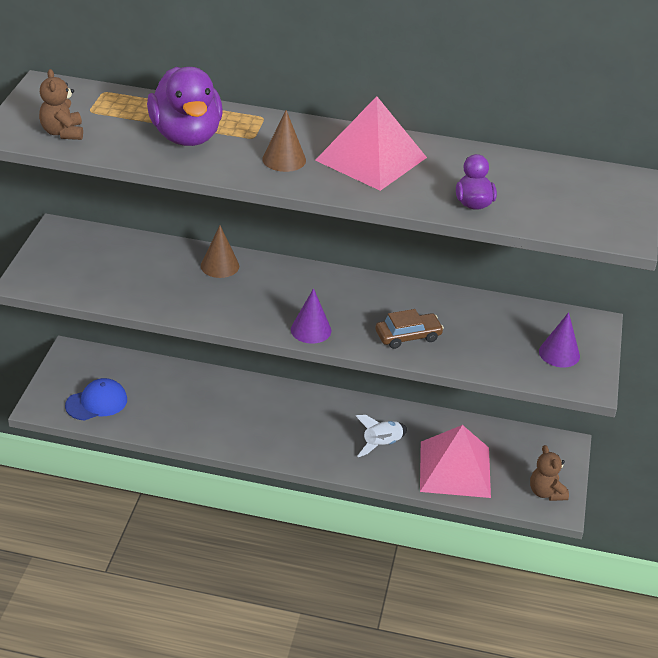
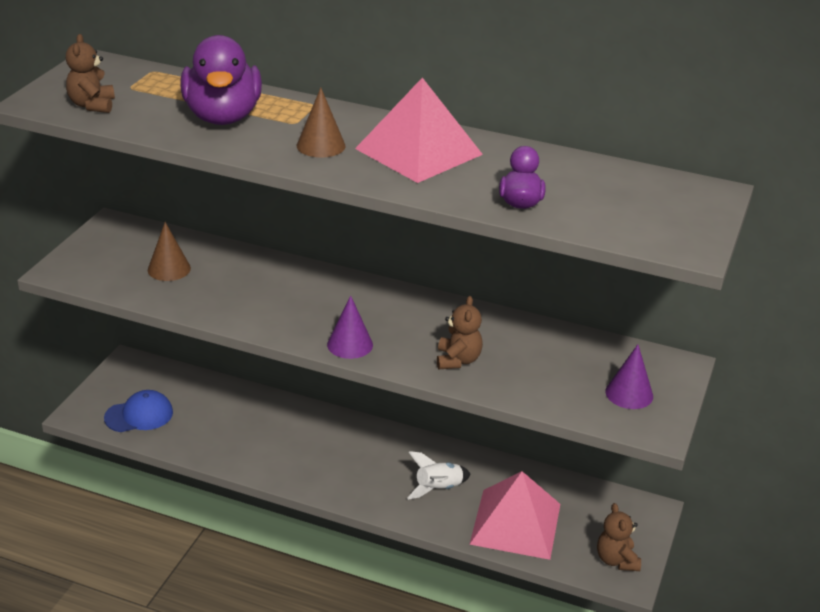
camera: 10 degrees right, 5 degrees down
brown cone [201,225,239,278] -> brown cone moved to [148,222,191,281]
brown car [376,309,444,349] -> brown teddy bear [437,296,483,369]

